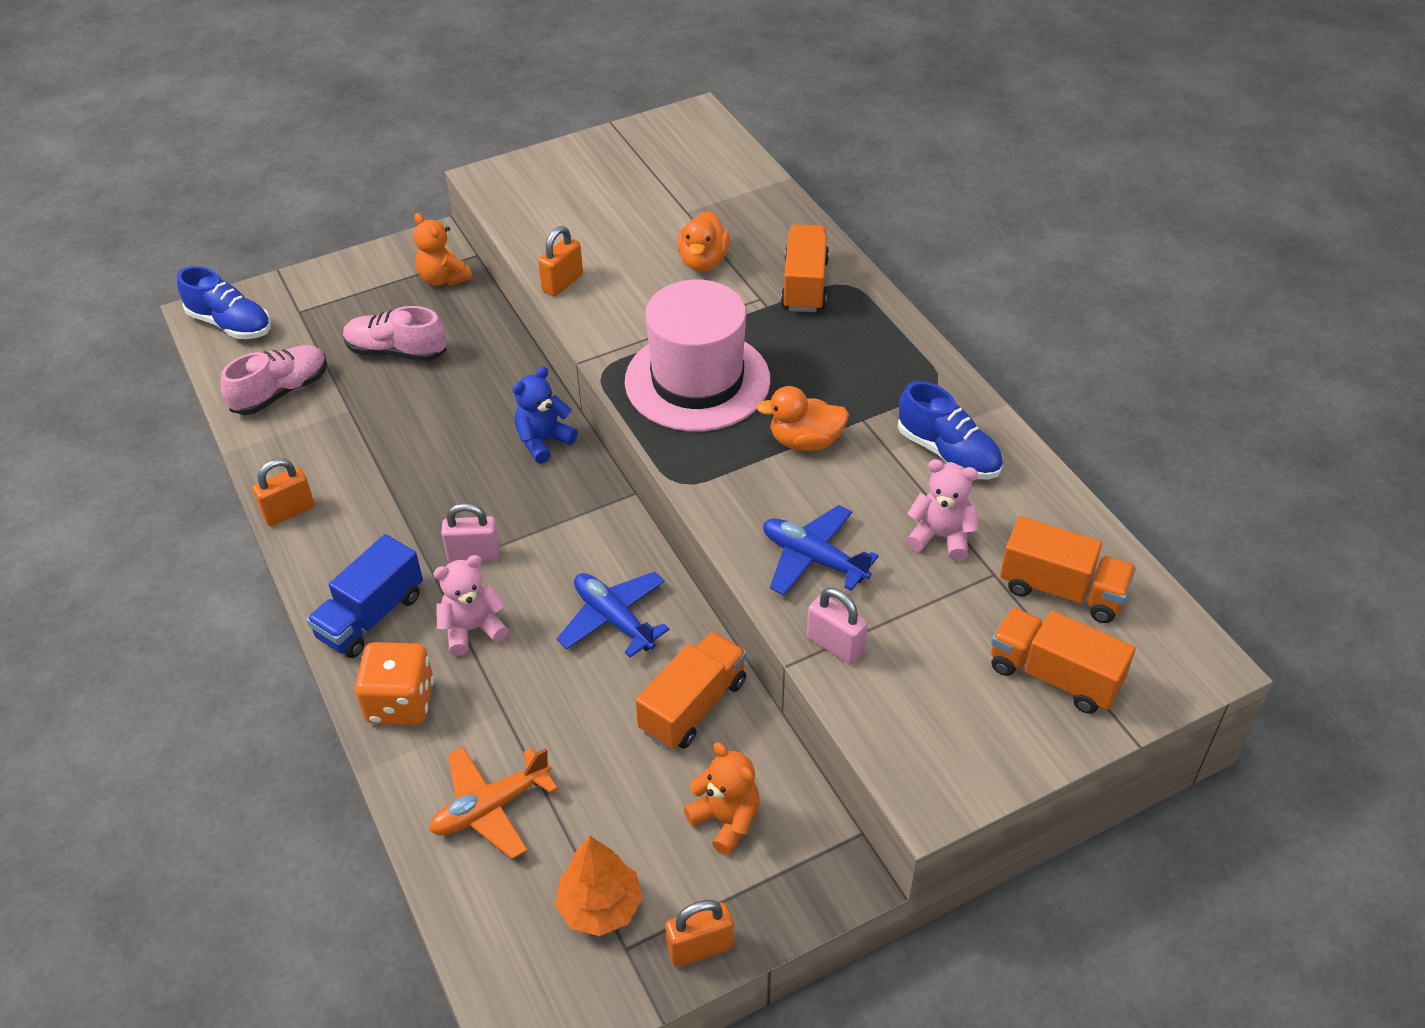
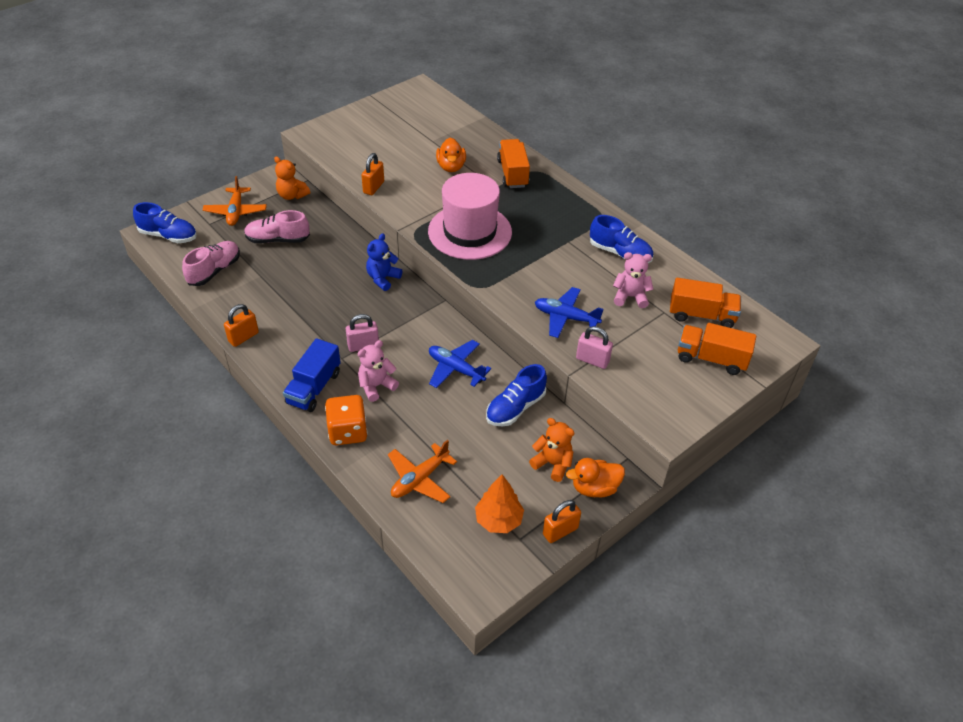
camera: 15 degrees left, 0 degrees up
orange truck [636,631,747,750] -> blue shoe [486,364,547,427]
orange duck [756,386,849,451] -> orange duck moved to [566,458,625,497]
none -> orange plane [203,176,267,226]

